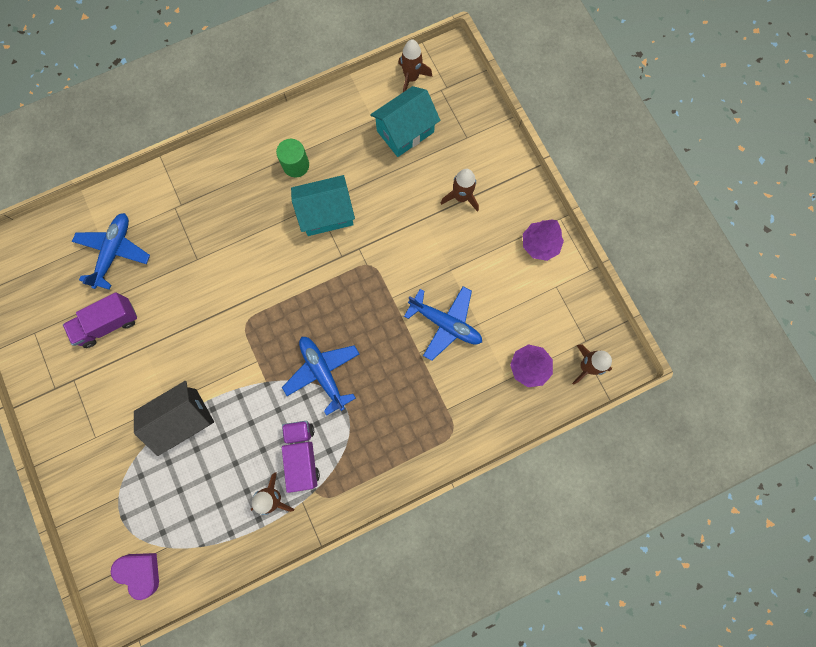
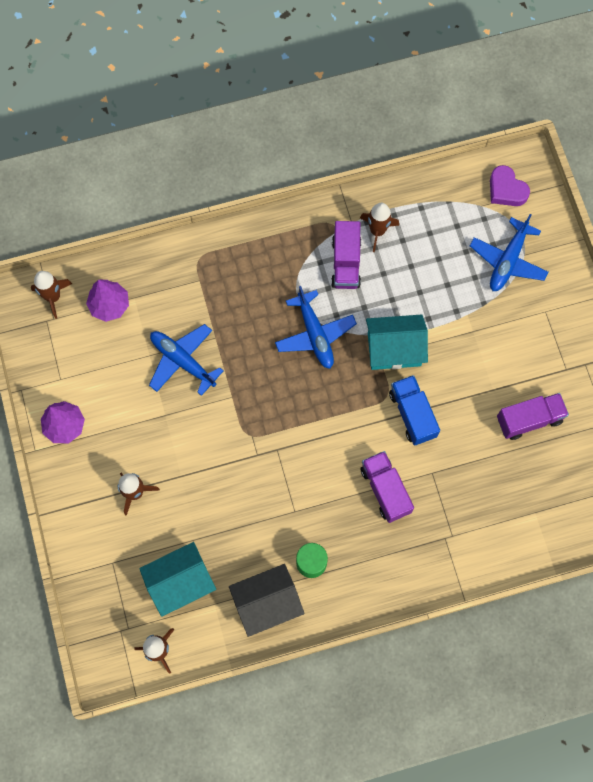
camera: 170 degrees left, 5 degrees down
blue plane [72,213,150,290] -> blue plane moved to [470,214,548,291]
black house [134,381,214,456] -> black house moved to [229,564,304,637]
turquoise house [291,175,355,236] -> turquoise house moved to [366,314,428,370]
none -> purple truck [361,451,414,523]
none -> blue truck [389,375,440,446]

